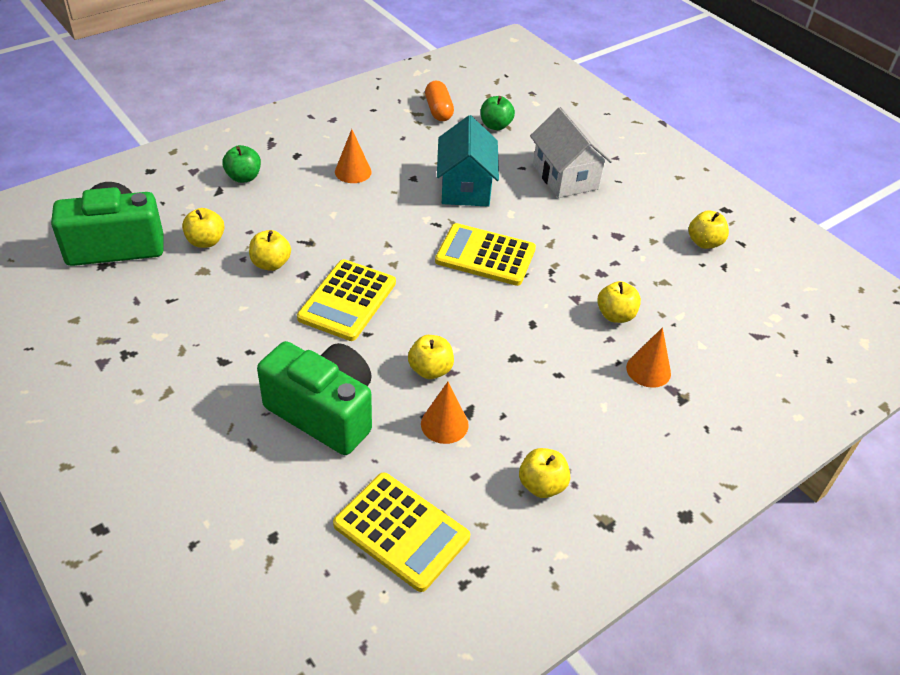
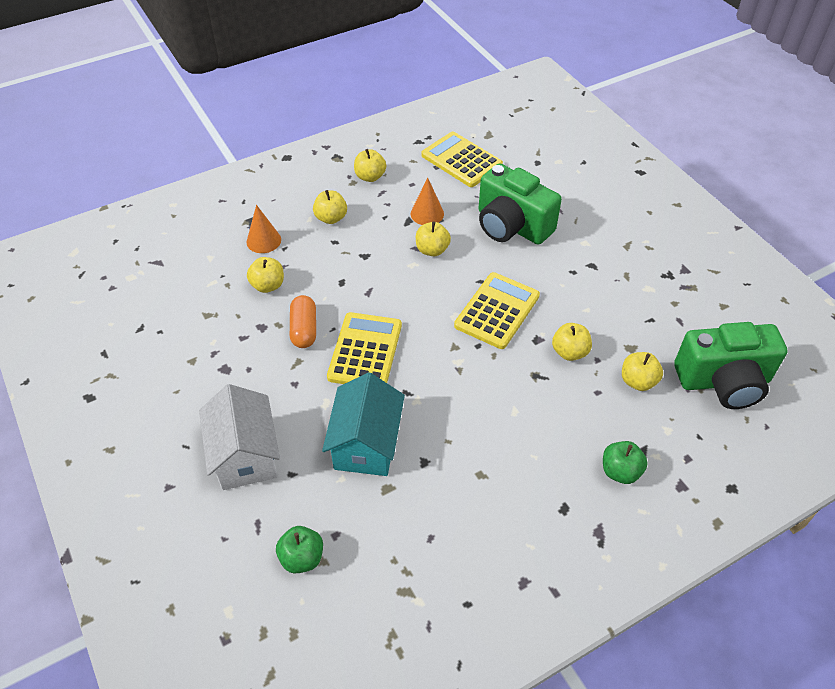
camera: 170 degrees left, 5 degrees up
orange cone [335,129,372,183] -> none
orange capsule [425,81,454,121] -> orange capsule moved to [290,295,316,348]
yellow calculator [435,223,536,286] -> yellow calculator turned 105 degrees counterclockwise [327,312,402,384]
yellow apple [689,211,729,249] -> yellow apple moved to [313,190,347,224]

